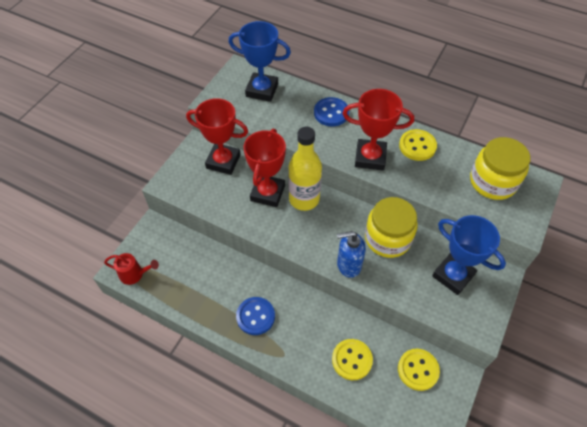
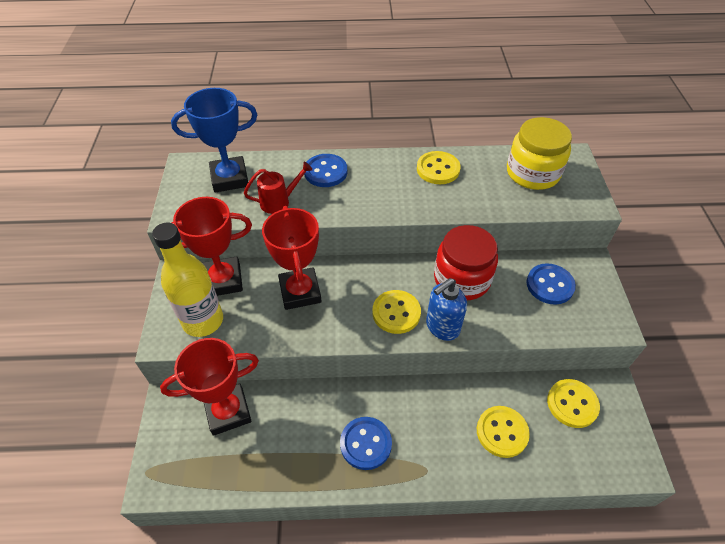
camera: 30 degrees left, 5 degrees down
red watering can [104,253,159,285] -> red watering can moved to [244,161,312,214]
yellow bottle [288,127,322,211] -> yellow bottle moved to [152,223,223,337]
red trophy [343,89,414,171] -> red trophy moved to [160,338,259,436]
yellow jar [365,197,418,258] -> red jar [434,225,498,300]
blue trophy [432,215,506,295] -> blue button [526,263,576,305]
none -> yellow button [372,290,421,334]

